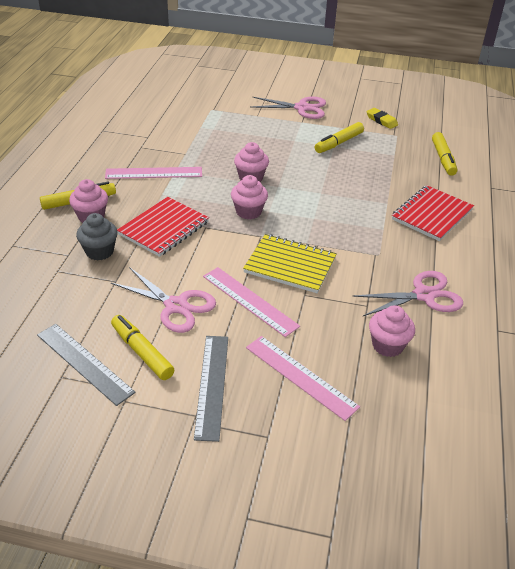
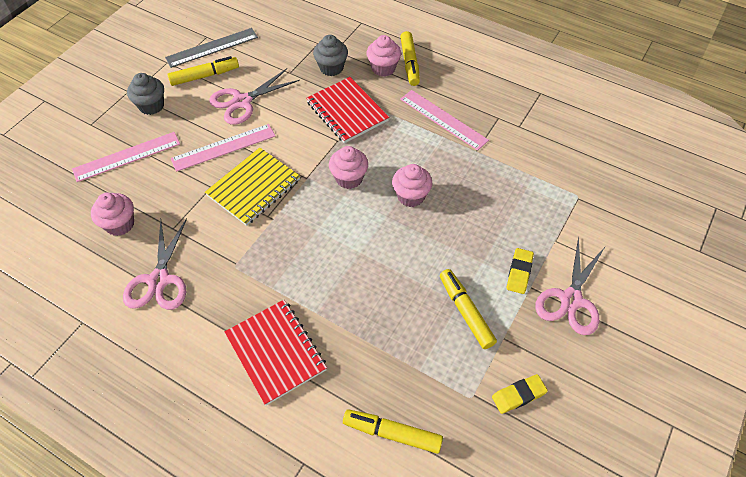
camera: 110 degrees right, 15 degrees up
pink ruler [105,167,202,179] -> pink ruler turned 60 degrees counterclockwise [400,90,489,151]
grey ruler [194,336,228,442] -> grey cupcake [127,73,164,115]
none -> yellow eraser [507,248,534,294]

